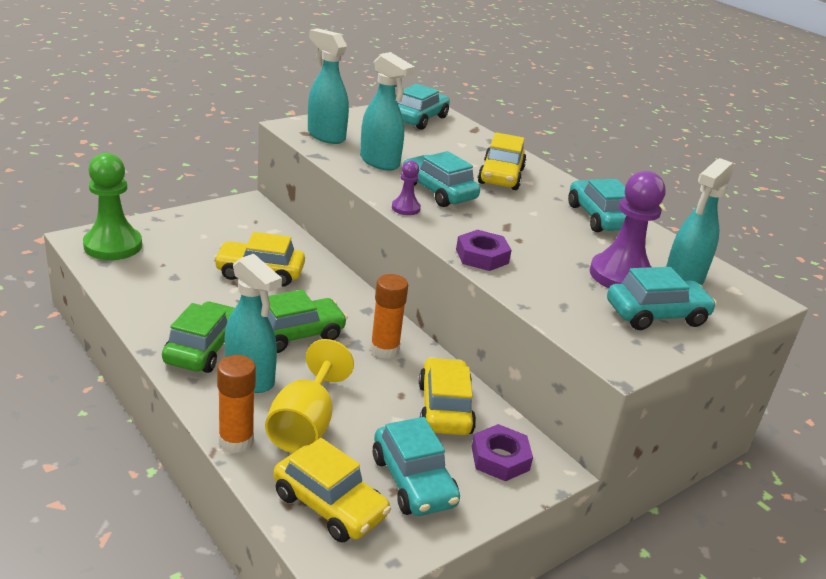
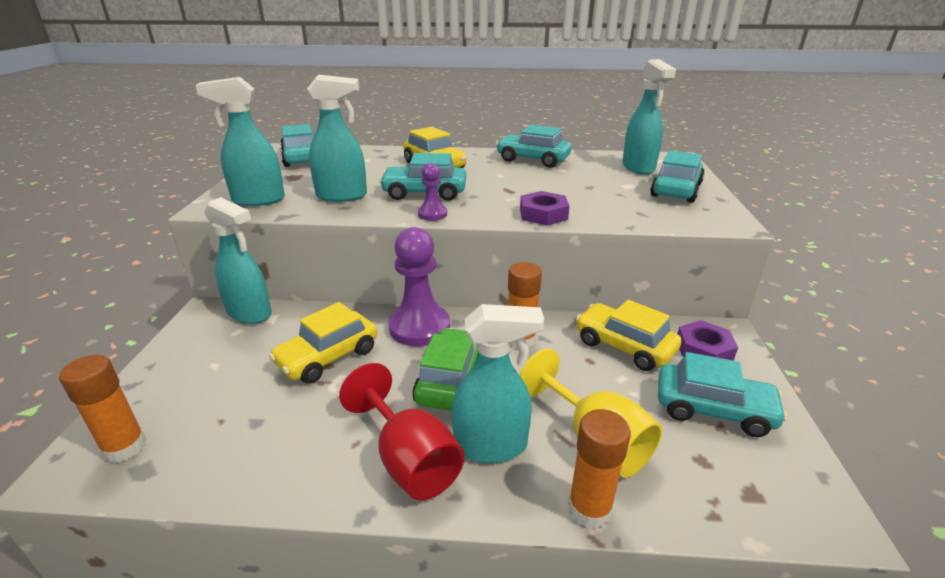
camera: 45 degrees left, 0 degrees up
green pawn [83,153,142,260] -> orange glue stick [59,355,147,463]
green car [162,301,235,373] -> red goblet [339,363,465,500]
yellow car [274,438,391,543] -> none
purple pawn [590,171,665,288] -> purple pawn moved to [388,227,450,347]
none -> turquoise spray bottle [204,197,272,324]

